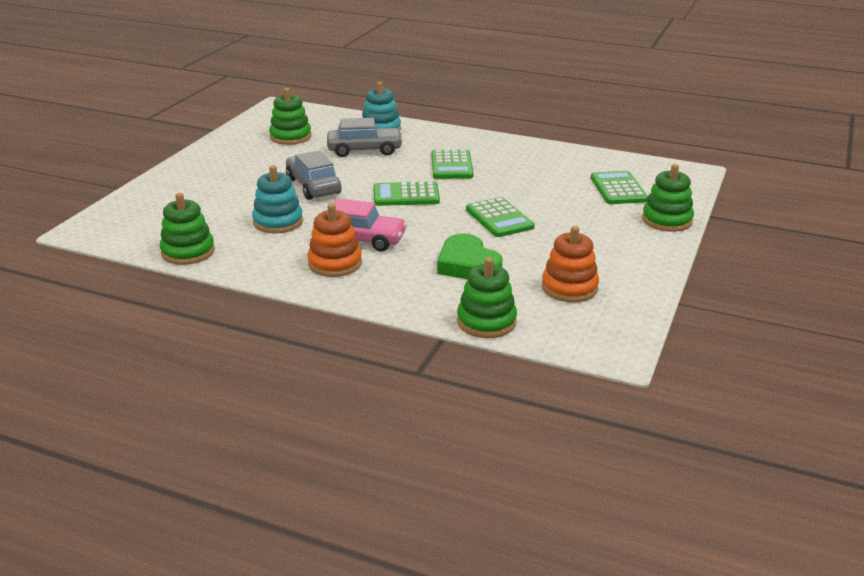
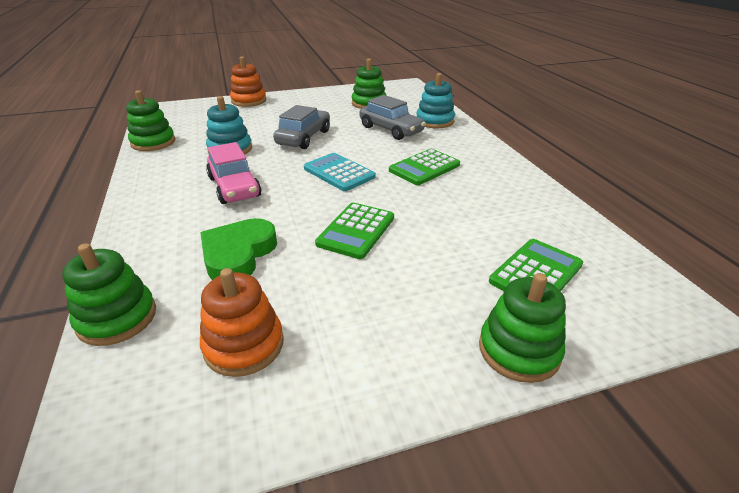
camera: 50 degrees right, 5 degrees up
orange stacking toy [307,204,362,277] -> orange stacking toy moved to [230,56,266,107]
green calculator [374,181,440,206] -> turquoise calculator [304,153,376,191]

